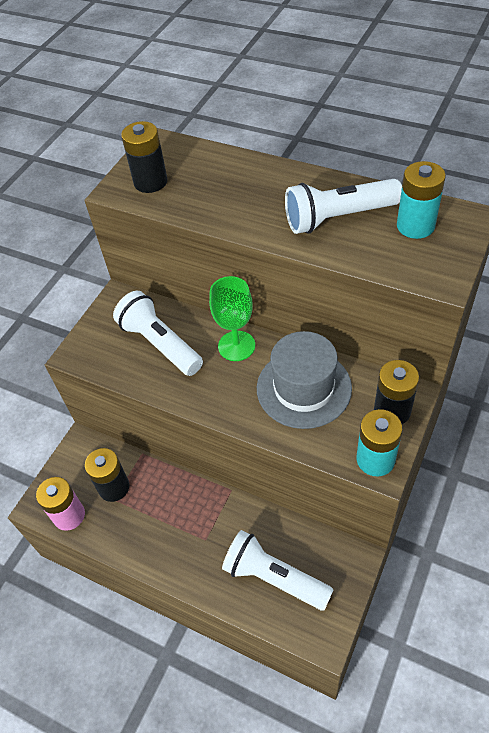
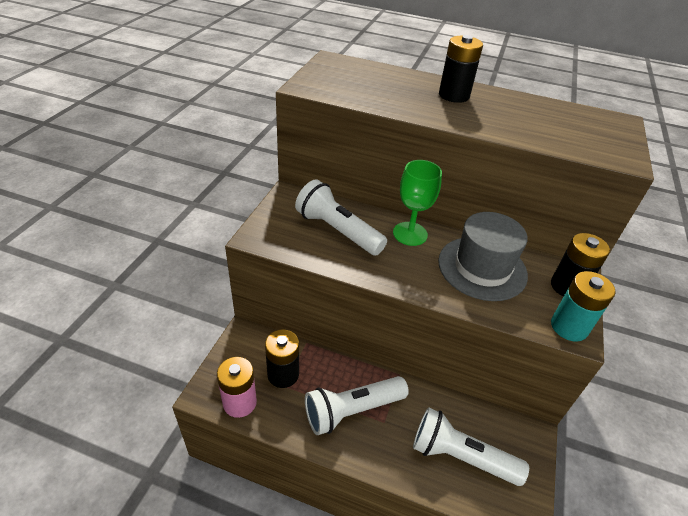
camera: 15 degrees left, 10 degrees down
black battery [121,121,167,193] -> black battery moved to [439,35,483,103]
white flashlight [285,179,402,234] -> white flashlight moved to [305,376,409,435]
turquoise battery [397,161,446,239] -> none

